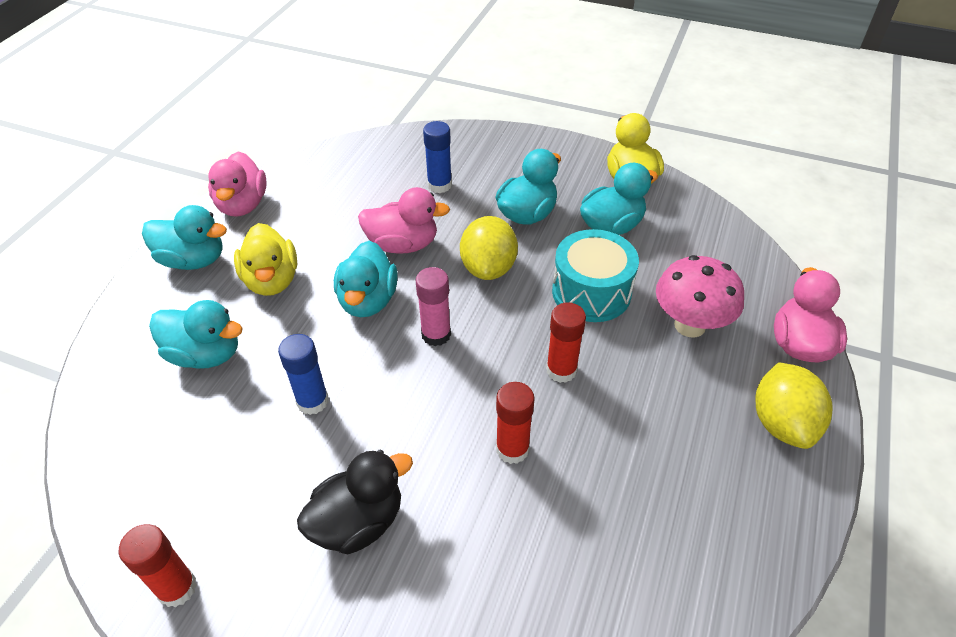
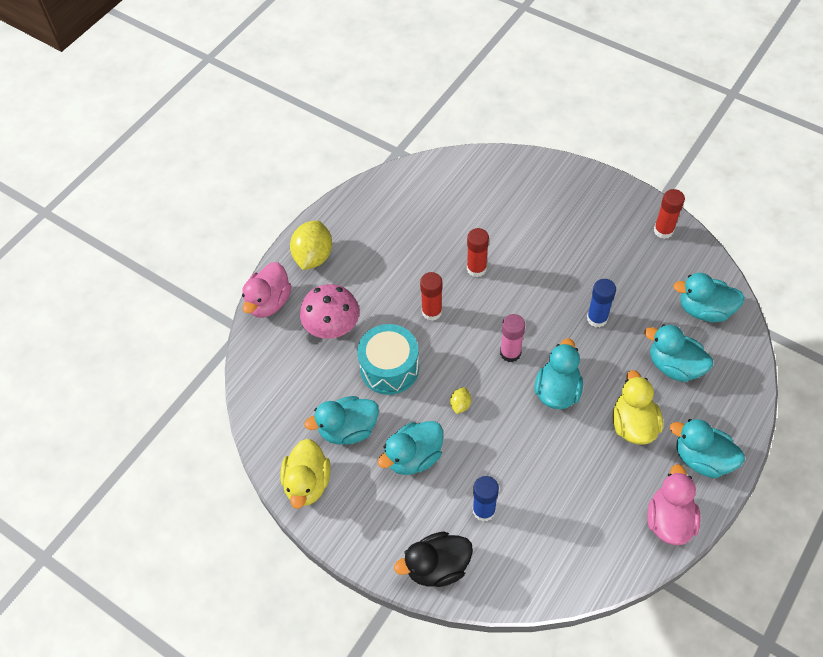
camera: 165 degrees left, 10 degrees up
black duck [297,449,413,554] -> black duck moved to [394,531,473,587]
pink duck [358,187,450,254] -> none
yellow lemon [460,216,518,280] -> yellow lemon [450,387,471,414], size x0.46
none -> turquoise duck [673,273,745,322]

